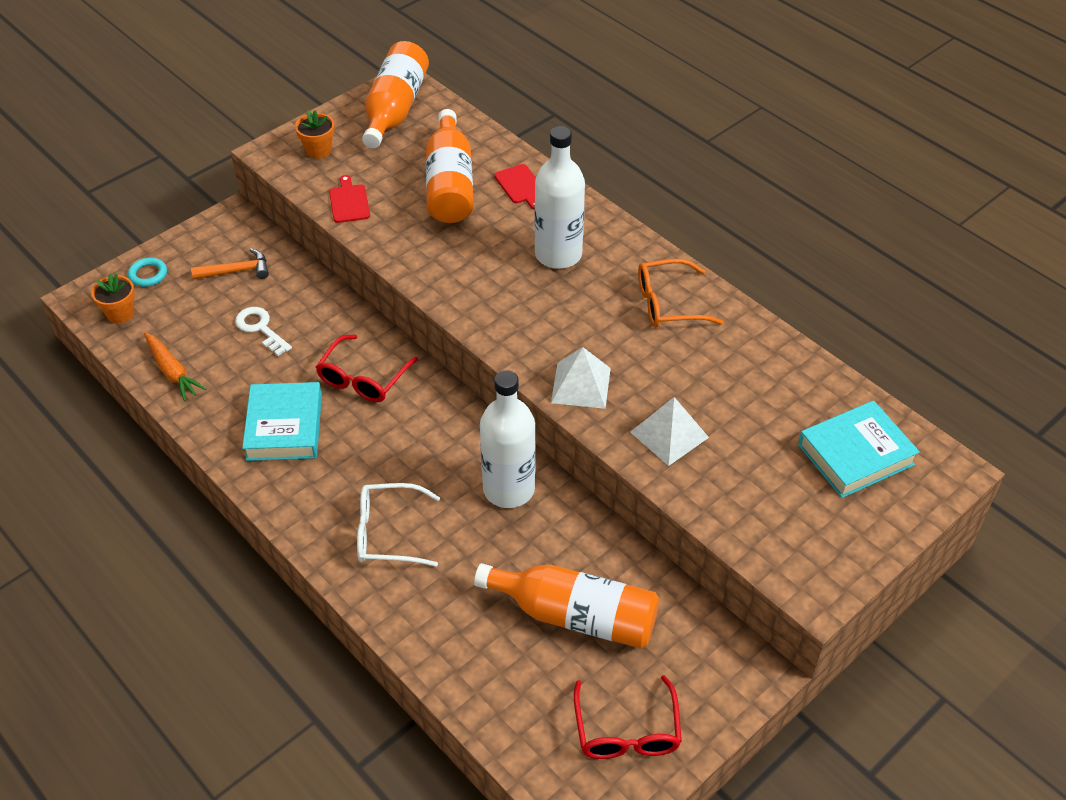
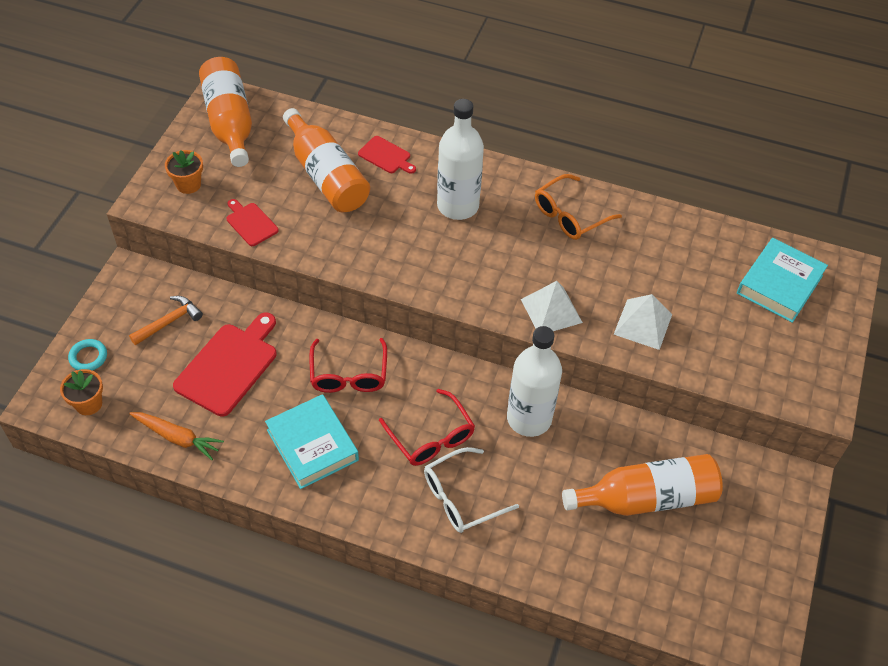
camera: 30 degrees left, 5 degrees up
white key [235,307,292,356] -> red cutting board [173,312,277,417]
red glasses [574,675,682,759] -> red glasses moved to [379,389,475,466]

